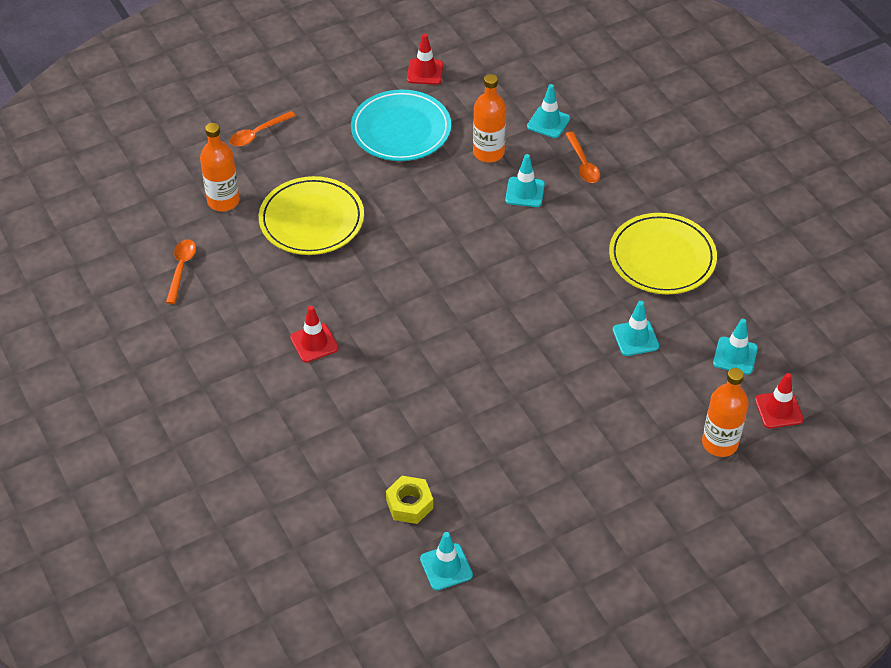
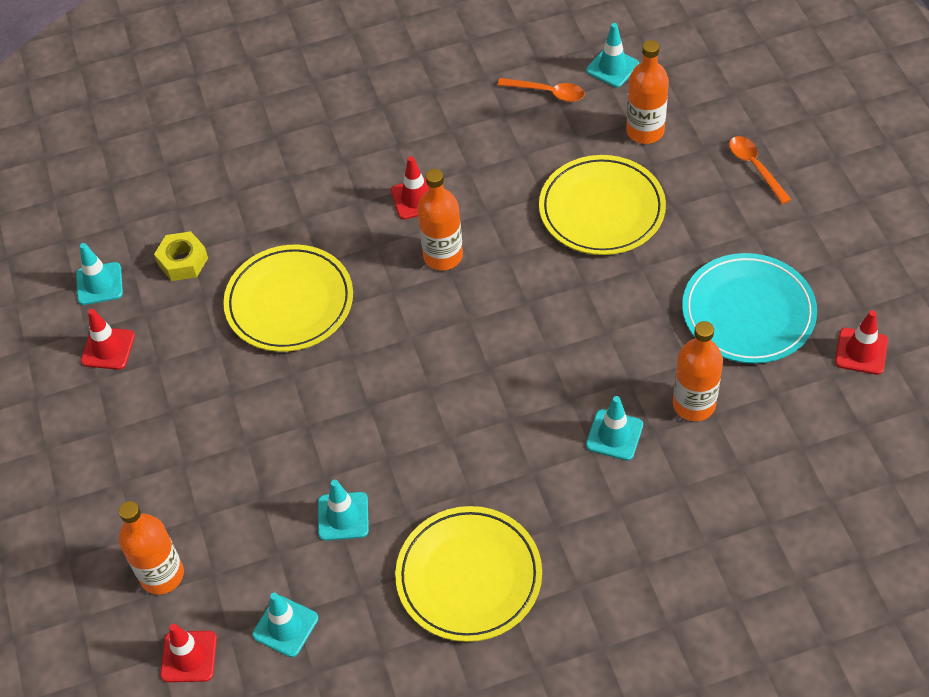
camera: 105 degrees right, 5 degrees up
turquoise traffic cone [527,84,570,138] -> turquoise traffic cone moved to [586,23,639,87]
orange spoon [565,132,600,183] -> none
none -> red traffic cone [81,309,135,370]
none -> yellow plate [223,245,353,352]
none -> orange bottle [417,169,463,270]

